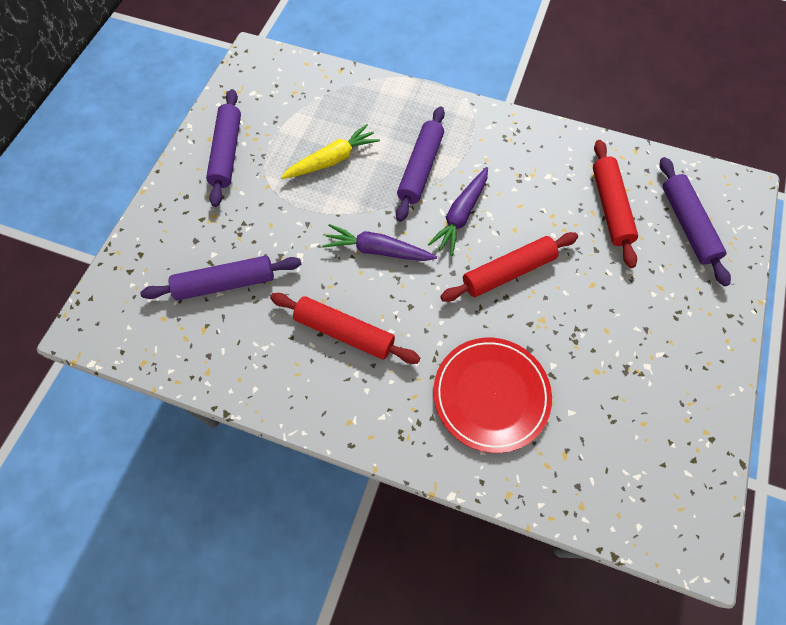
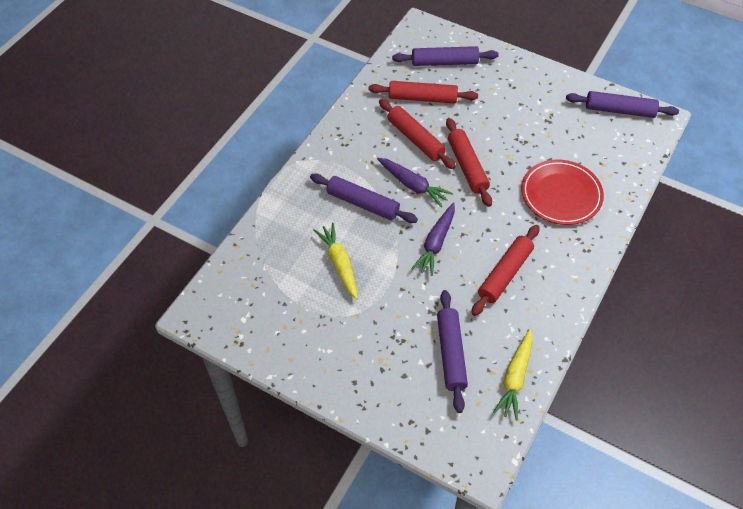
camera: 80 degrees left, 10 degrees down
purple rolling pin [206,89,241,207] -> purple rolling pin moved to [566,91,679,118]
none -> red rolling pin [379,99,456,169]
none -> yellow carrot [493,329,533,420]

